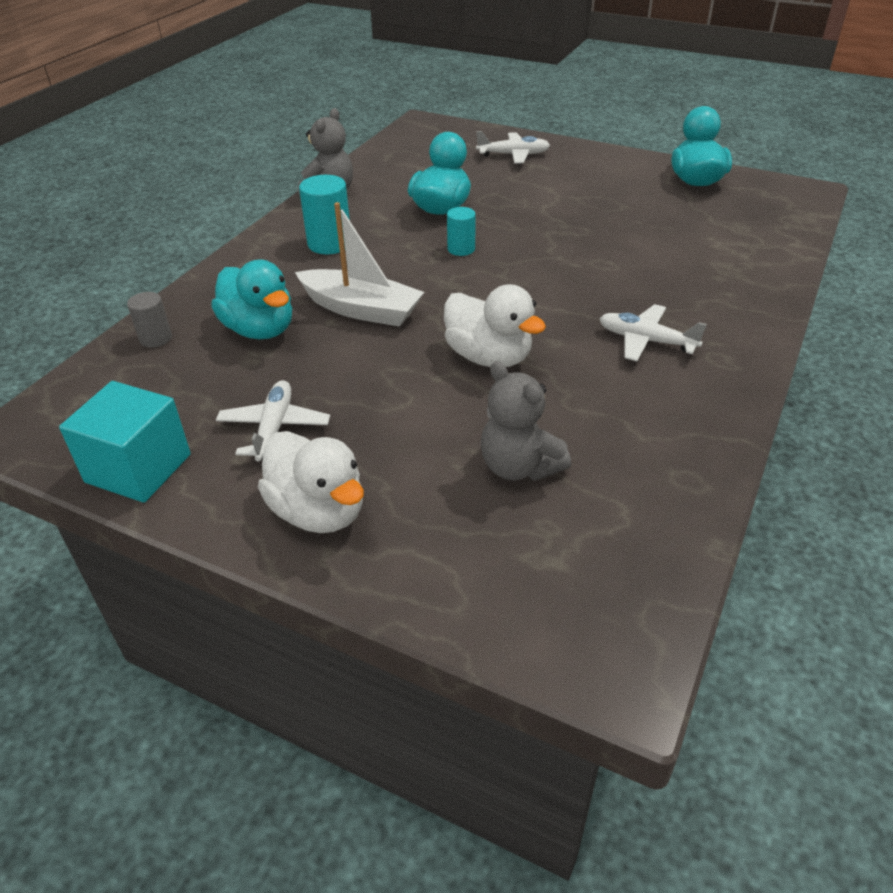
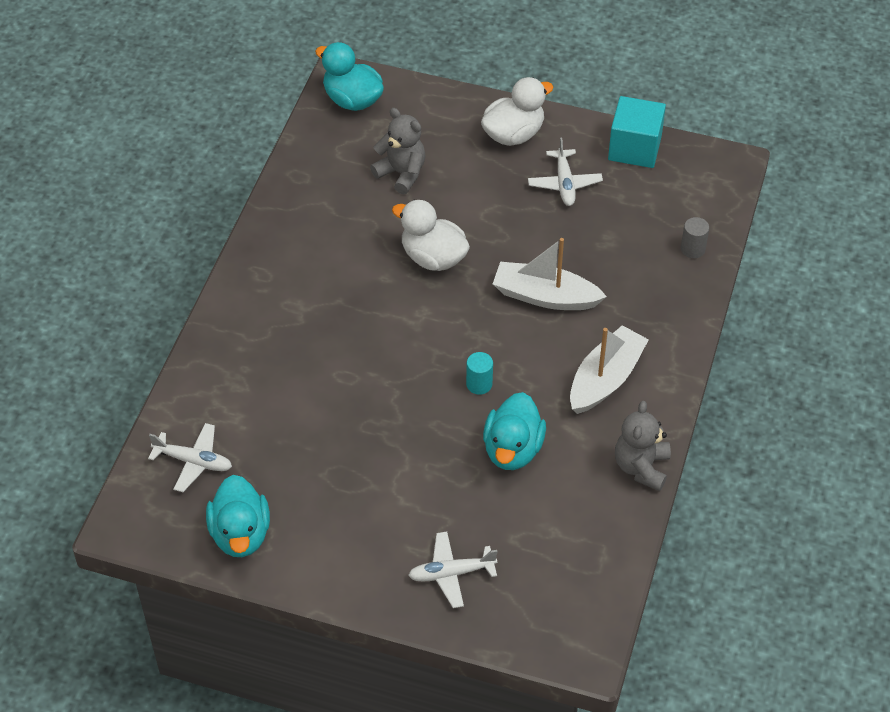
camera: 170 degrees right, 10 degrees up
turquoise duck [211,260,292,339] -> turquoise duck moved to [315,42,384,111]
white duck [258,431,364,533] -> white duck turned 105 degrees clockwise [481,77,553,146]
turquoise cylinder [299,175,350,254] -> white boat [570,325,649,414]
white plane [599,304,707,361] -> white plane moved to [148,423,232,492]

